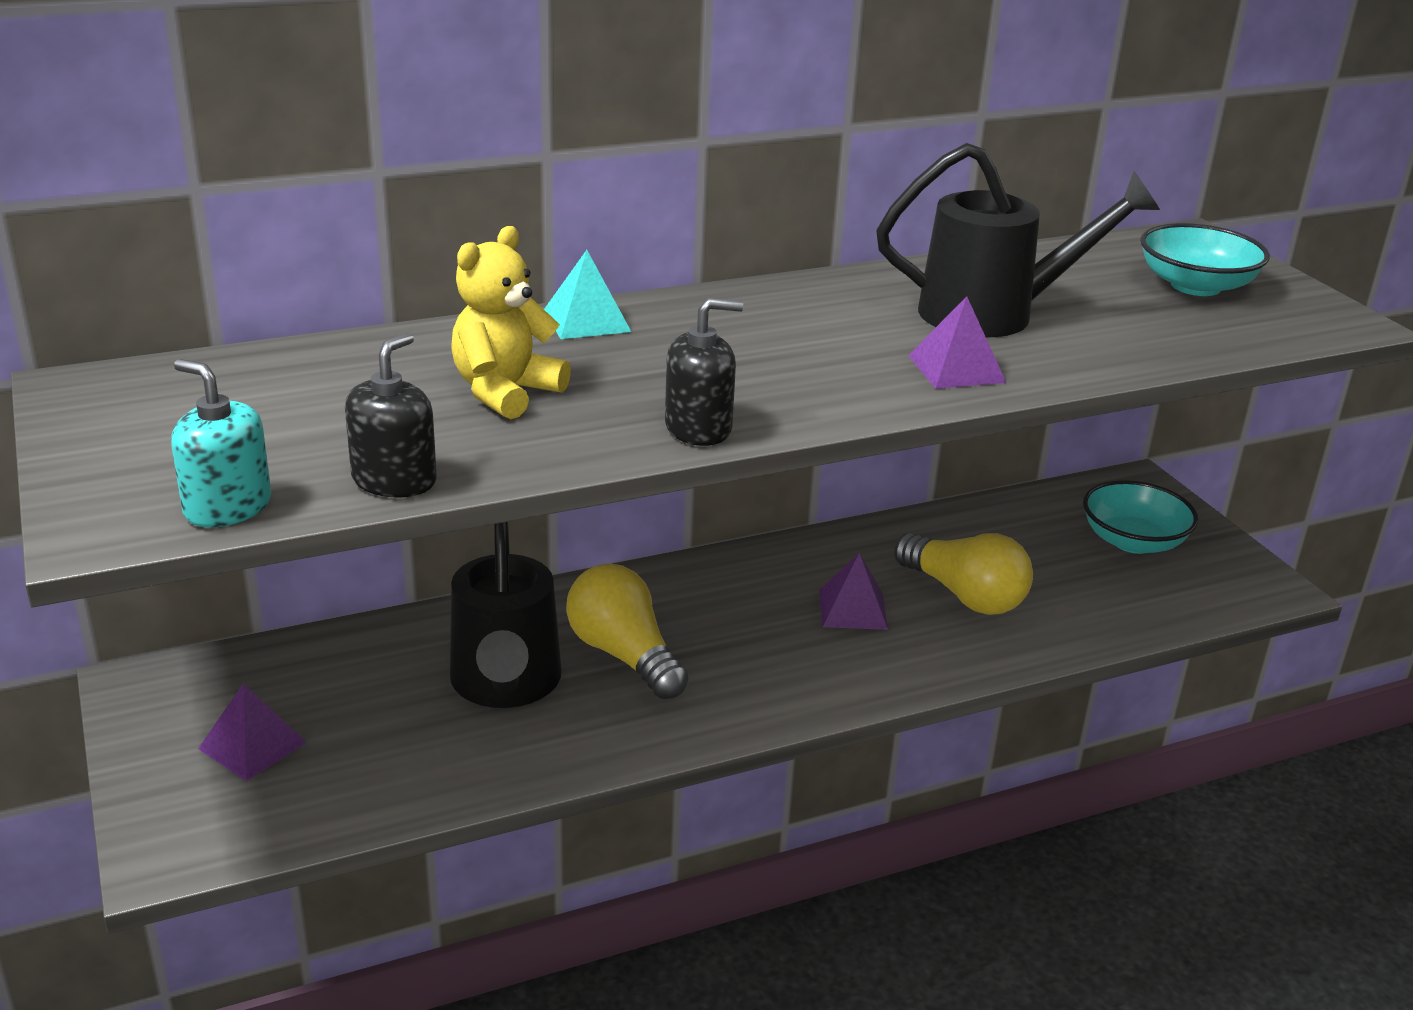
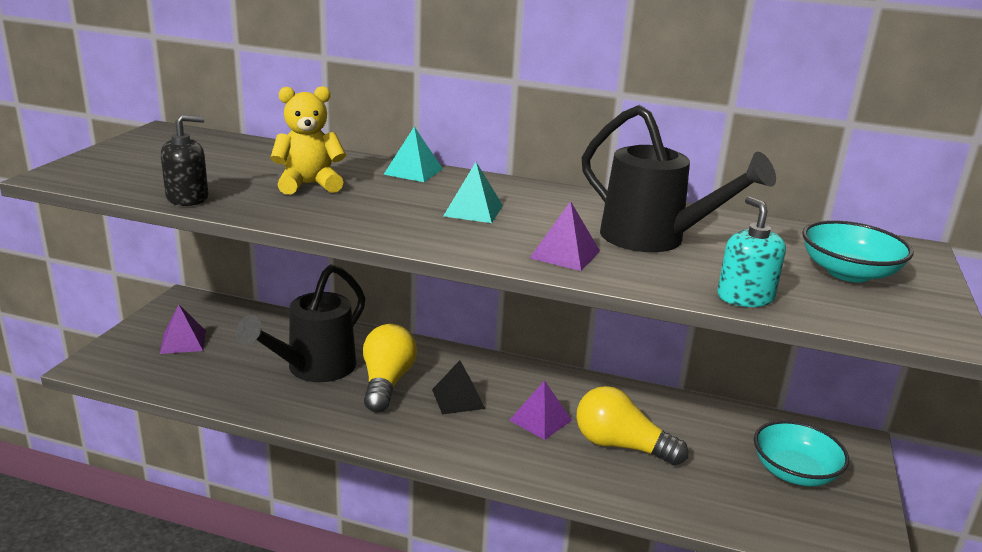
camera: 40 degrees right, 5 degrees down
turquoise soap dispenser [171,359,271,527] -> turquoise soap dispenser moved to [717,196,786,307]
black soap dispenser [665,298,743,446] -> none
yellow light bulb [894,533,1033,615] -> yellow light bulb turned 120 degrees clockwise [576,386,688,466]
none -> black pyramid [432,360,485,415]
none -> turquoise pyramid [443,162,503,223]

